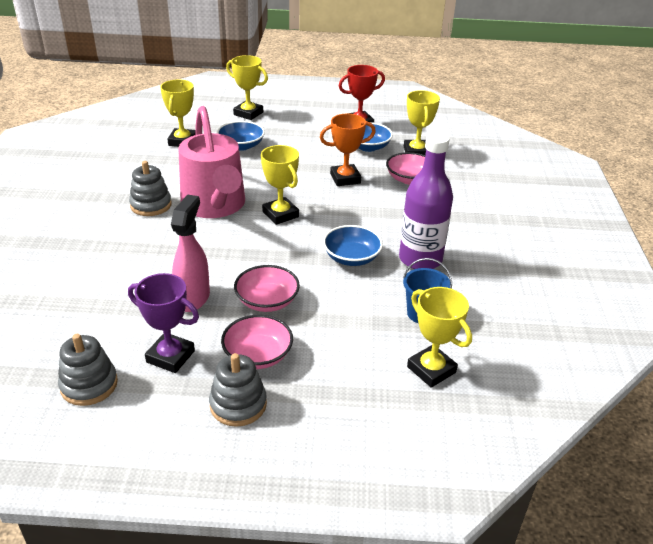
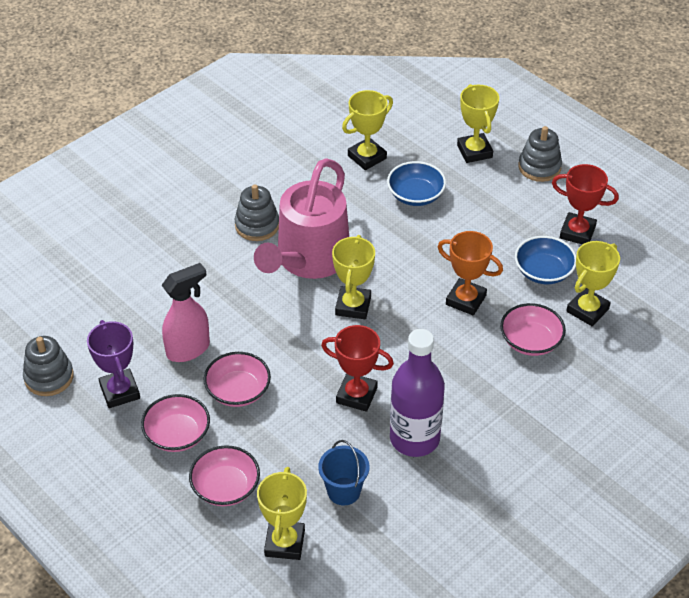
camera: 45 degrees right, 10 degrees up
grey stacking toy [209,353,267,427] -> grey stacking toy moved to [518,126,562,182]
blue bowl [323,225,383,266] -> red trophy [321,325,394,412]
none -> pink bowl [189,445,260,506]

